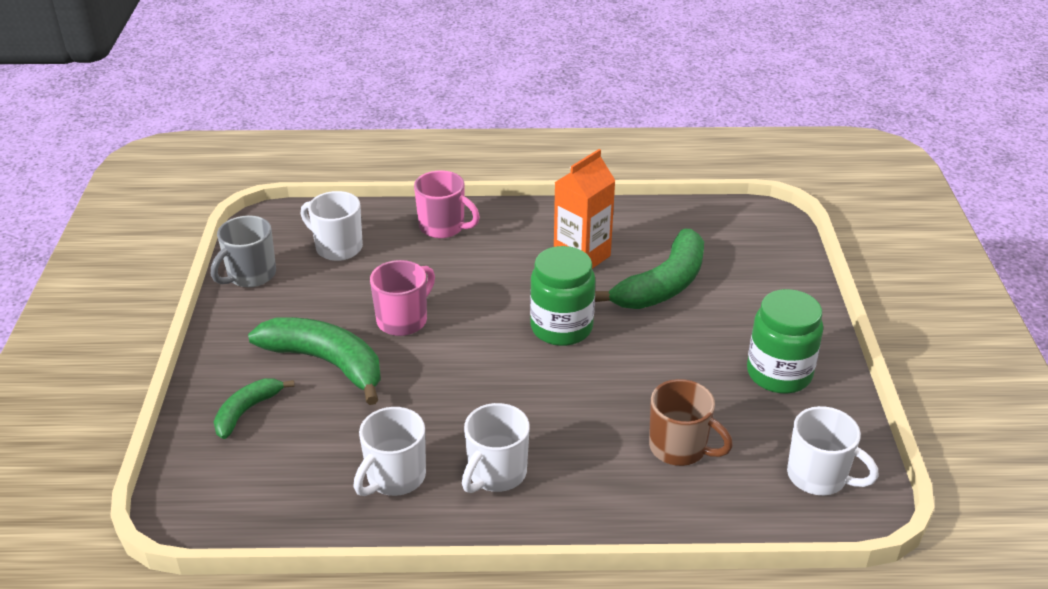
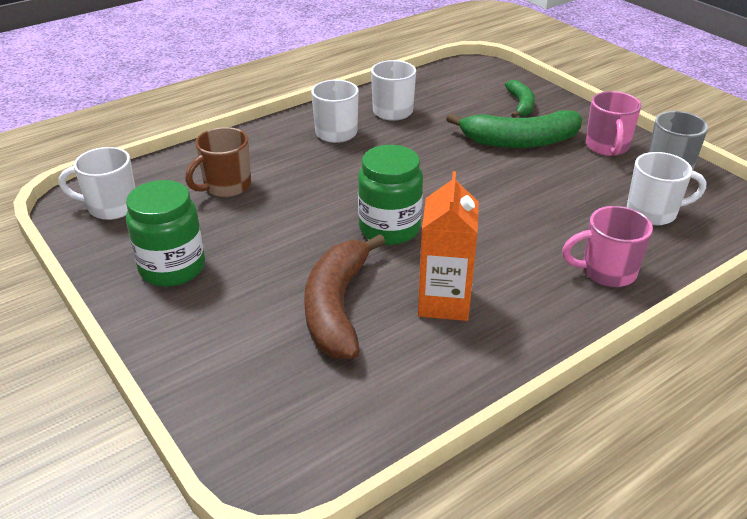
camera: 145 degrees right, 0 degrees up
pink mug [370,260,435,336] -> pink mug moved to [586,91,642,156]
green banana [595,229,704,309] -> brown banana [304,234,385,359]
brown mug [649,379,733,466] -> brown mug turned 45 degrees counterclockwise [185,127,251,197]

